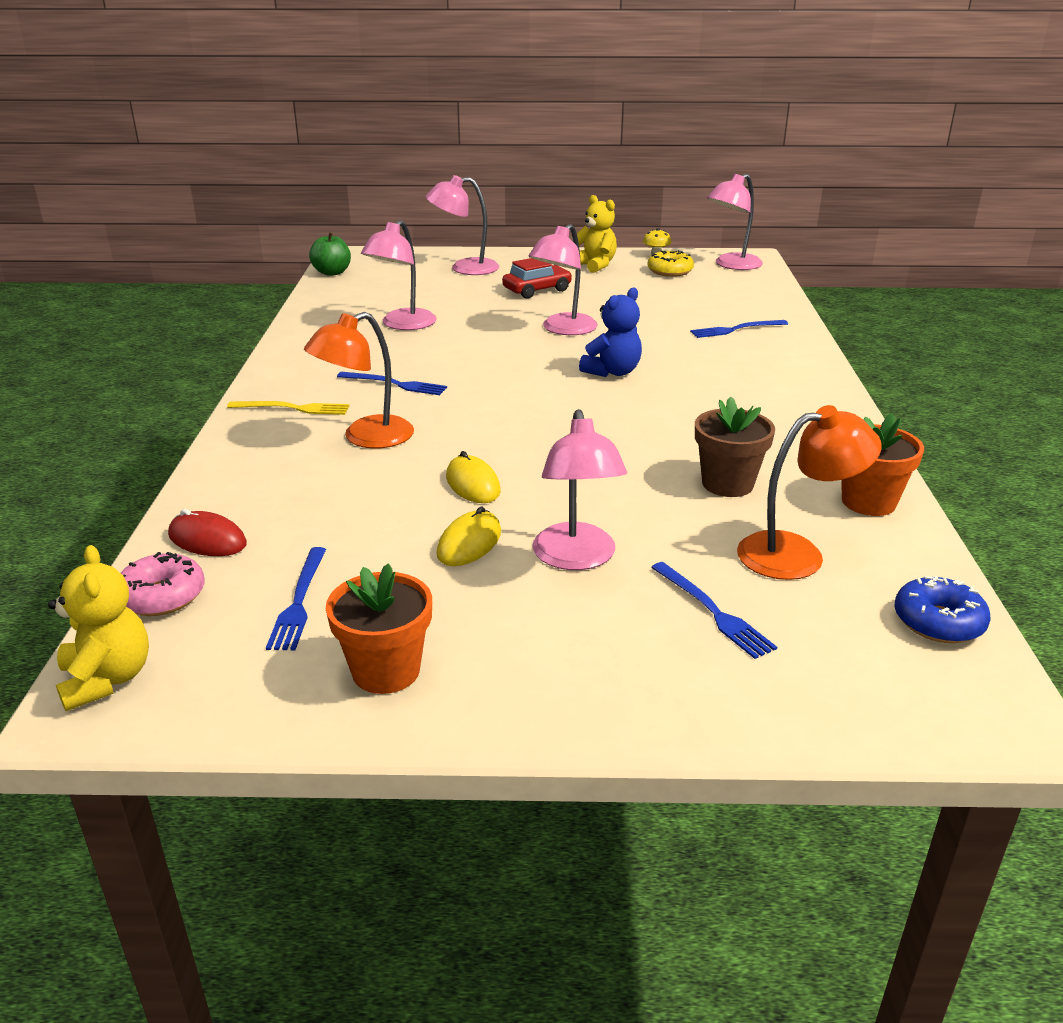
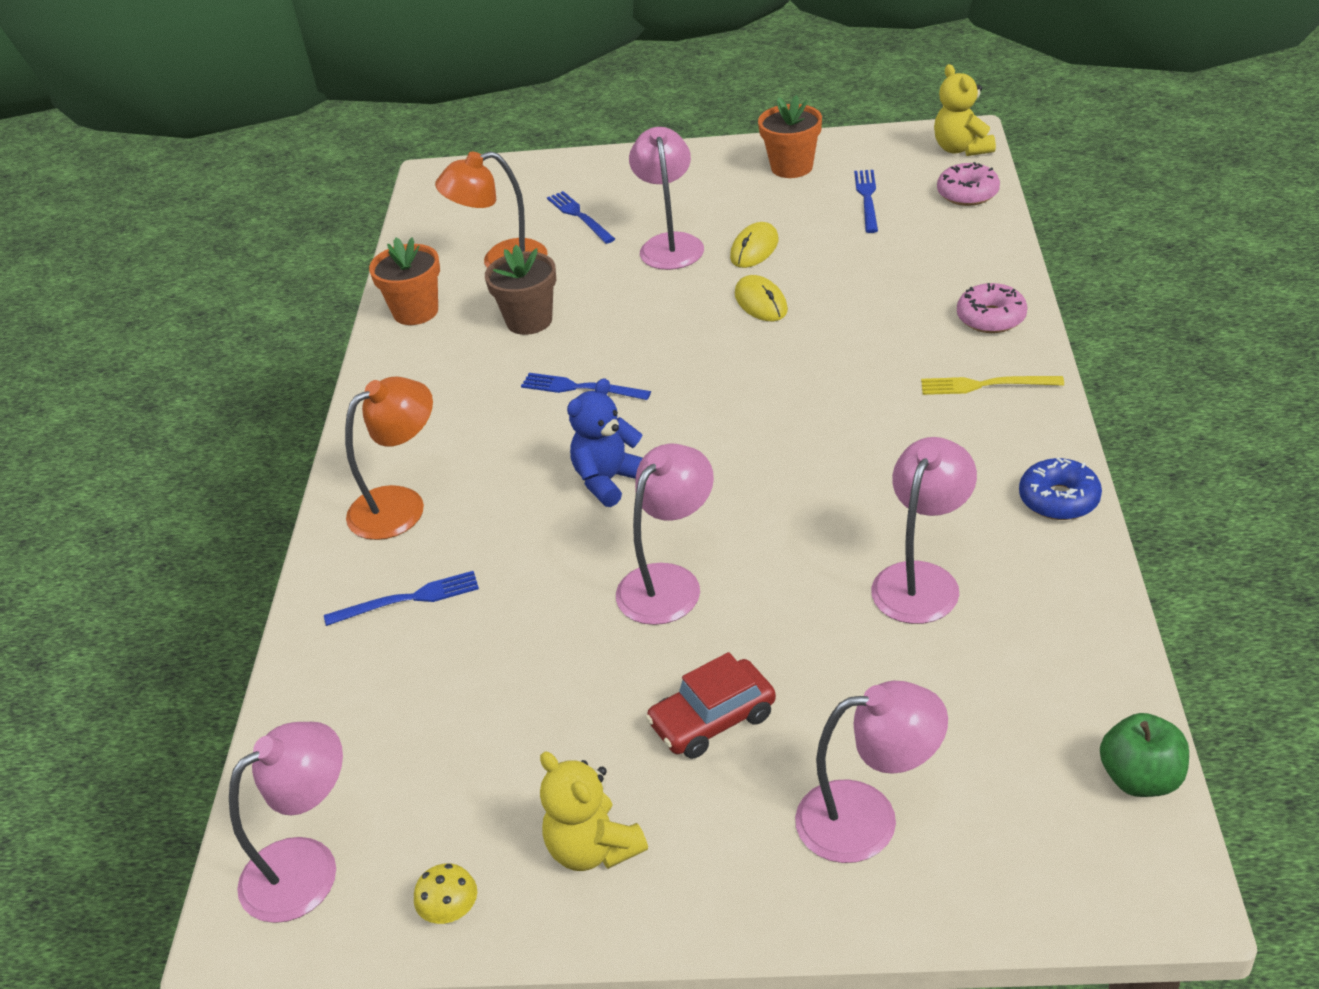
camera: 175 degrees left, 10 degrees up
red mouse [168,509,247,556] -> none
orange lamp [304,312,414,449] -> orange lamp moved to [345,377,433,540]
blue fork [337,372,447,395] -> blue fork moved to [521,373,651,400]
yellow donut [647,250,694,277] -> none
blue donut [894,576,991,643] -> blue donut moved to [1019,457,1102,520]
none -> pink donut [957,283,1027,333]

